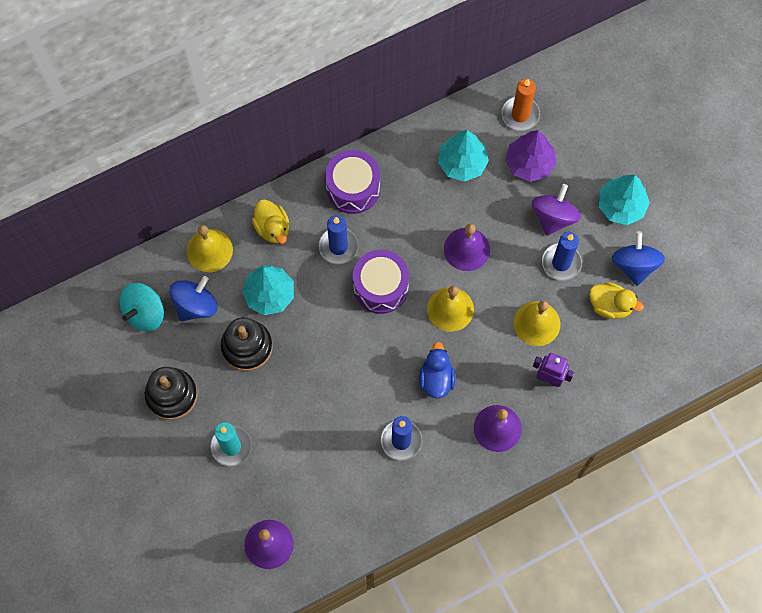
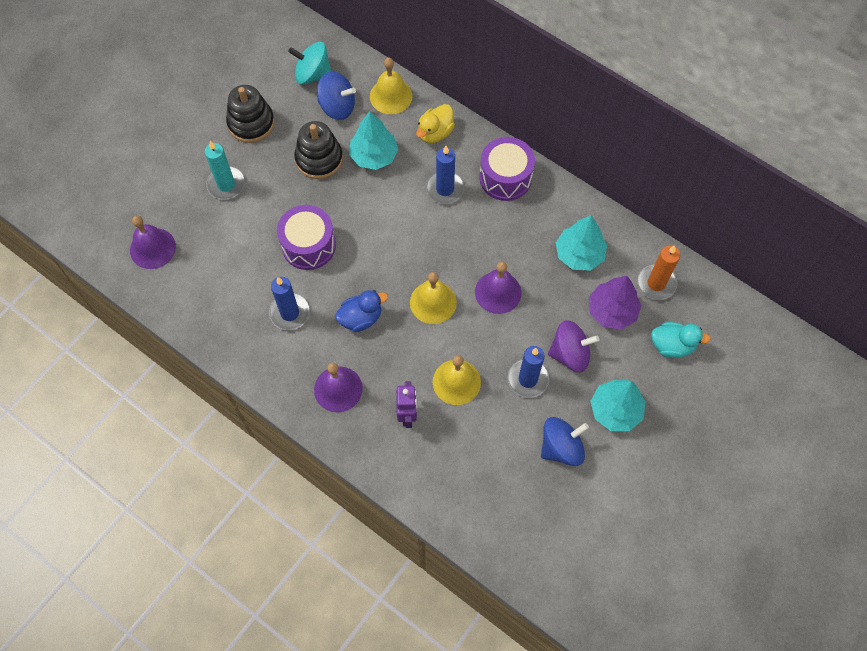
camera: 65 degrees right, 5 degrees down
purple drum [353,249,409,314] -> purple drum moved to [277,205,336,270]
yellow duck [589,282,644,319] -> none
none -> turquoise duck [651,322,711,358]

